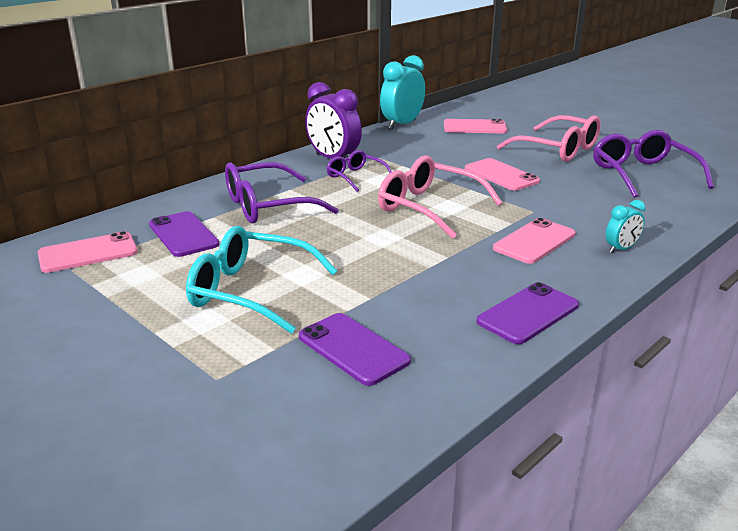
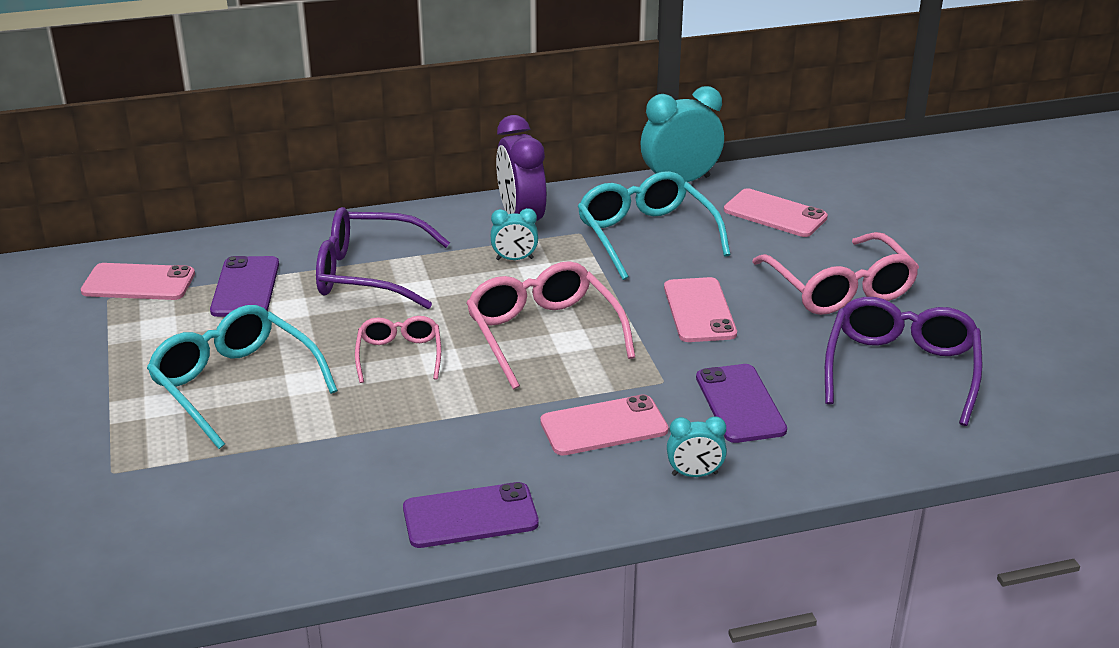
camera: 30 degrees right, 5 degrees up
purple phone [299,313,411,386] -> purple phone moved to [696,364,787,443]
purple glasses [326,150,392,192] -> turquoise clock [491,208,538,260]
none -> pink glasses [355,316,441,383]
none -> turquoise glasses [578,171,731,280]

